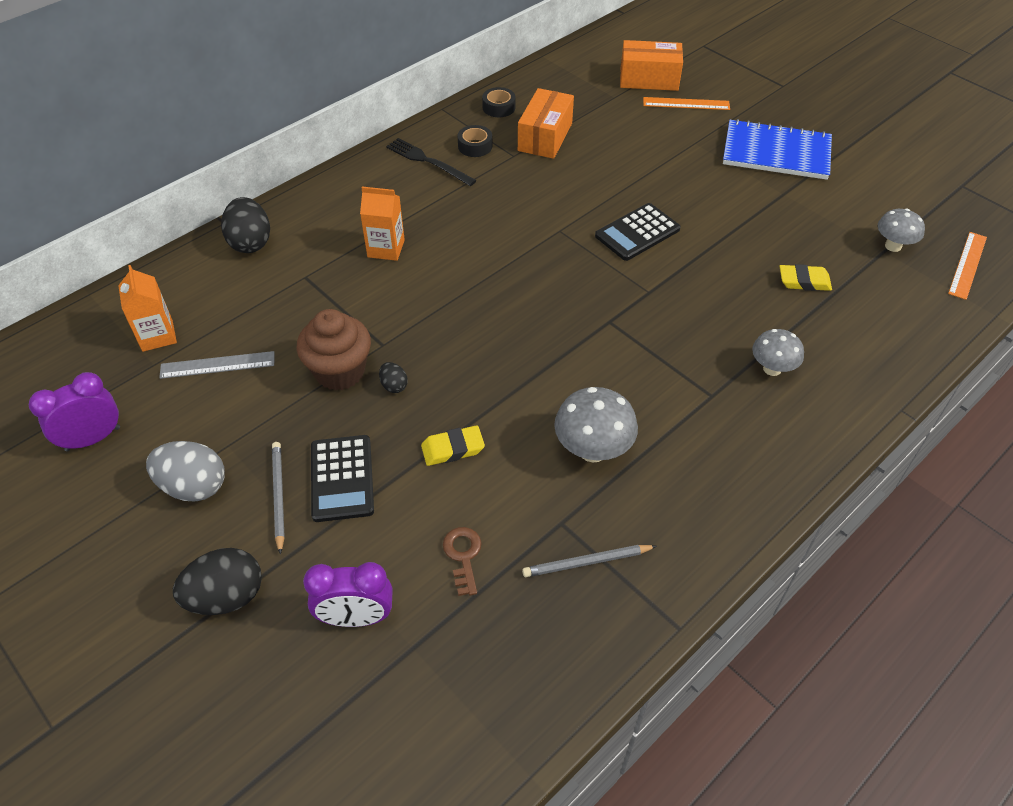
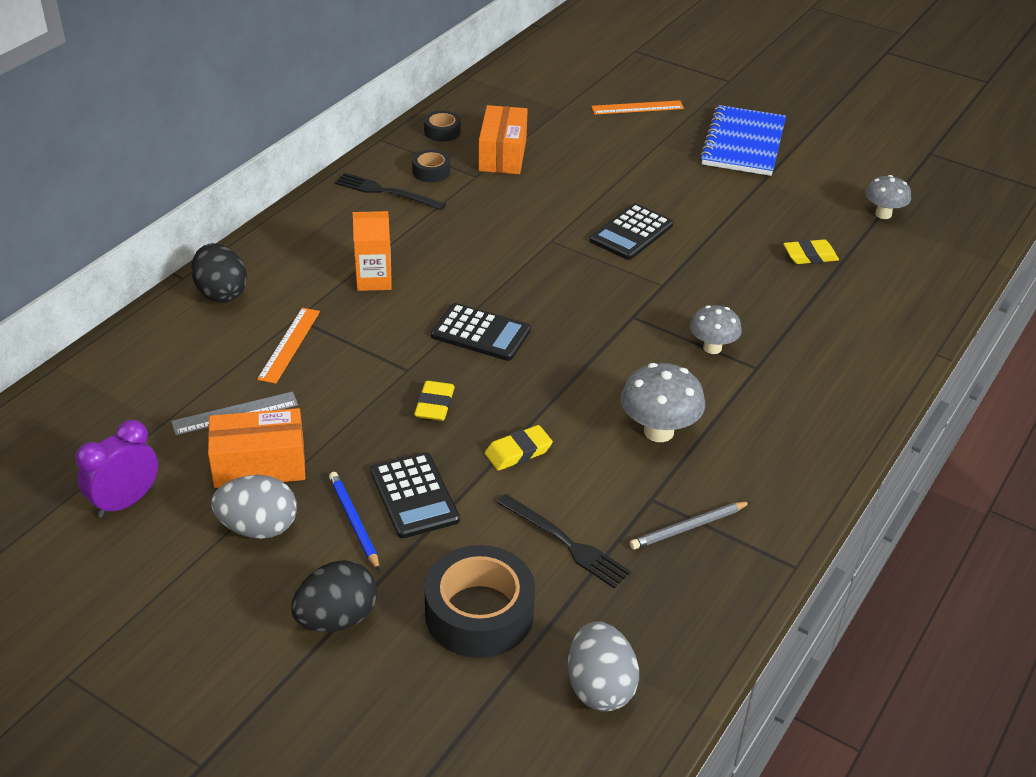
camera: 15 degrees left, 10 degrees down
orange carton [118,265,177,352] -> none
grey pencil [272,442,285,555] -> blue pencil [329,472,380,571]
brown cupcake [297,309,371,391] -> none
purple clock [303,562,392,627] -> black tape [424,545,535,658]
black egg [379,362,408,393] -> yellow eraser [414,381,455,421]
brown key [443,527,482,596] -> black fork [496,494,631,588]
orange box [620,40,683,91] -> orange box moved to [208,408,305,488]
blue notebook [723,119,832,180] -> blue notebook turned 75 degrees counterclockwise [700,105,786,176]
grey mushroom [752,329,804,376] -> grey mushroom moved to [690,305,742,354]
orange ruler [948,232,987,300] -> orange ruler moved to [257,308,320,384]
none -> black calculator [431,303,531,361]
none -> grey egg [568,622,639,712]

